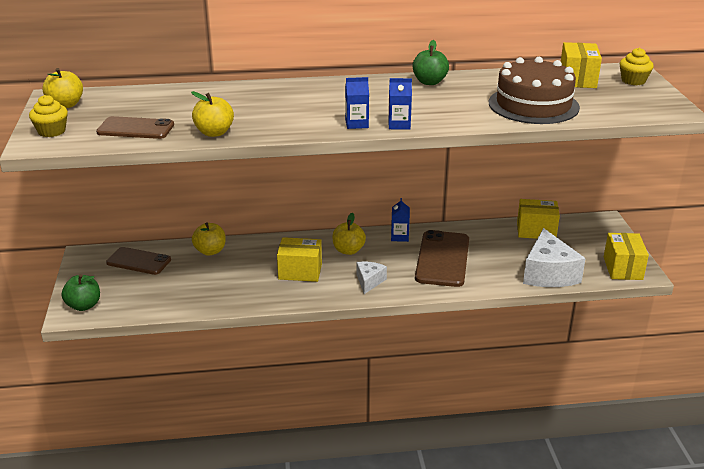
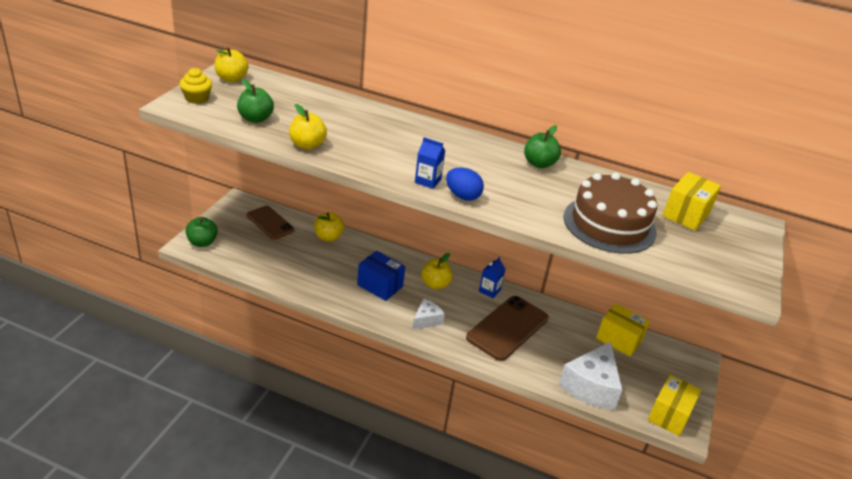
camera: 25 degrees right, 5 degrees up
brown phone [96,116,174,139] -> green apple [237,79,274,123]
yellow box [277,237,322,282] -> blue box [357,251,405,301]
blue carton [388,78,412,130] -> blue egg [446,168,484,201]
yellow cupcake [620,48,654,85] -> none

